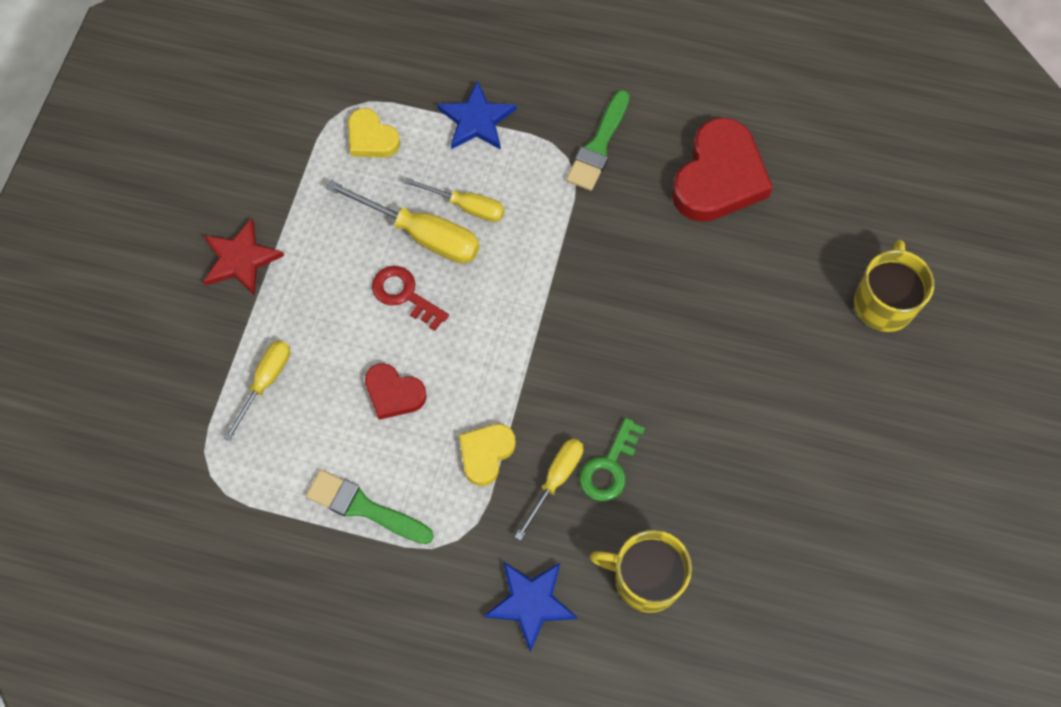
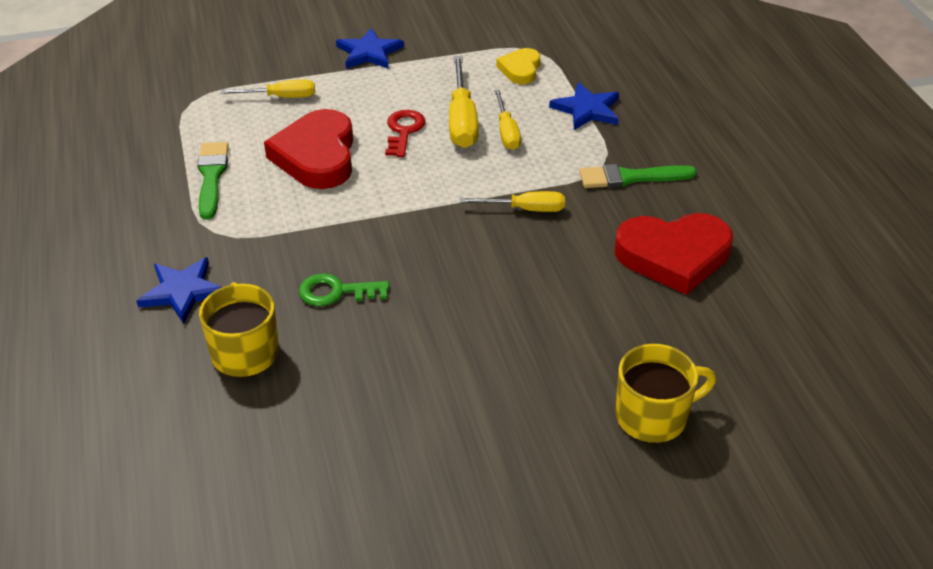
camera: 60 degrees right, 25 degrees down
red star [203,218,284,296] -> blue star [336,28,404,69]
red heart [365,363,427,420] -> red heart [264,109,353,189], size x1.86
yellow heart [459,424,516,486] -> none
yellow screwdriver [515,438,583,541] -> yellow screwdriver moved to [460,191,565,212]

